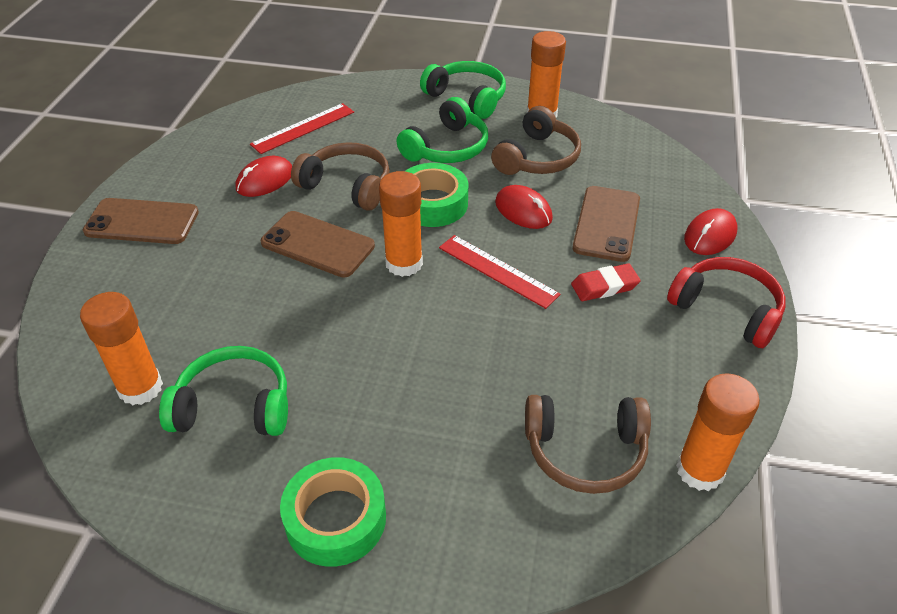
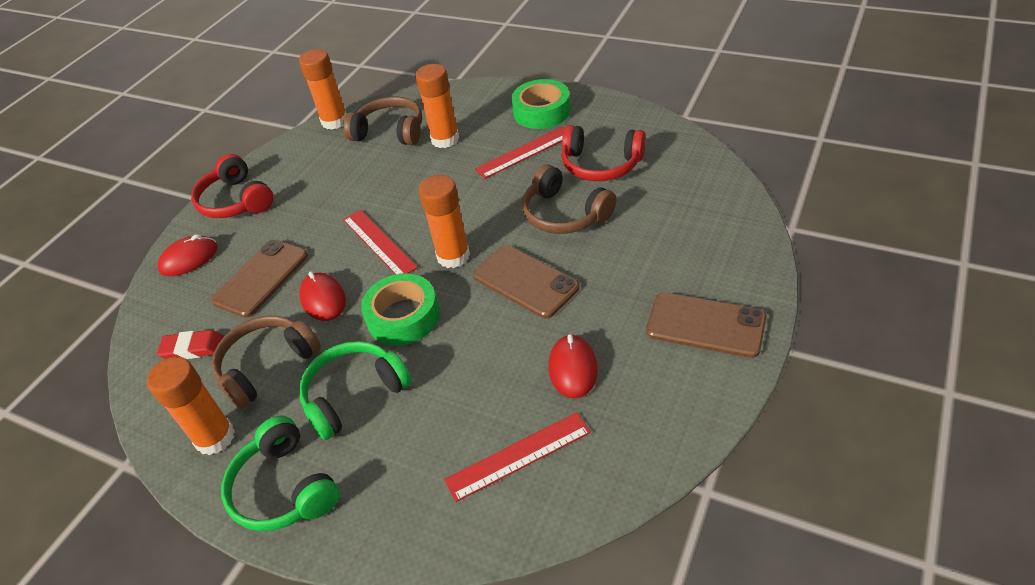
camera: 160 degrees left, 0 degrees up
orange glue stick [80,292,163,406] -> orange glue stick moved to [415,64,459,148]
green headphones [159,346,288,436] -> red headphones [561,125,646,181]
red mouse [236,156,292,197] -> red mouse turned 60 degrees counterclockwise [549,334,598,398]
brown headphones [291,142,390,211] -> brown headphones moved to [522,164,617,234]
red eraser [571,263,641,301] -> red eraser moved to [157,330,223,359]
none -> red ruler [475,127,564,179]

